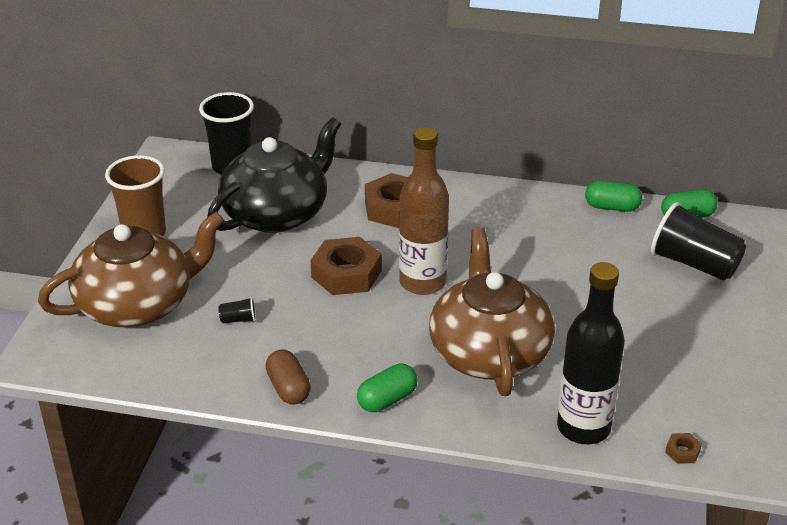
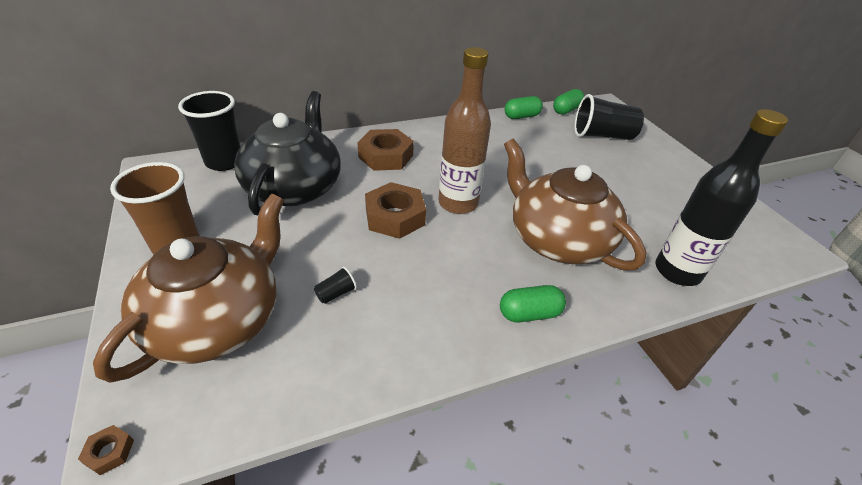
camera: 35 degrees left, 5 degrees up
brown capsule [266,349,311,405] -> none
green capsule [357,363,418,412] -> green capsule turned 60 degrees clockwise [500,285,566,322]
brown nut [665,433,702,464] -> brown nut moved to [78,425,134,475]

